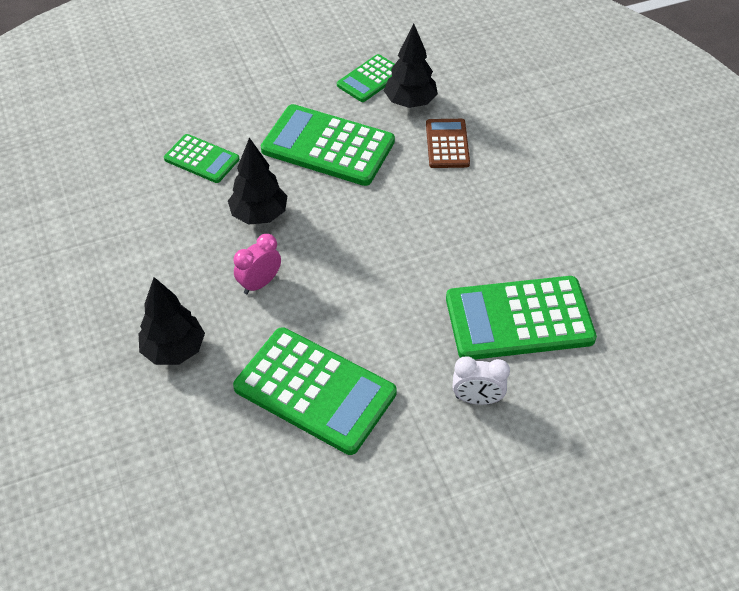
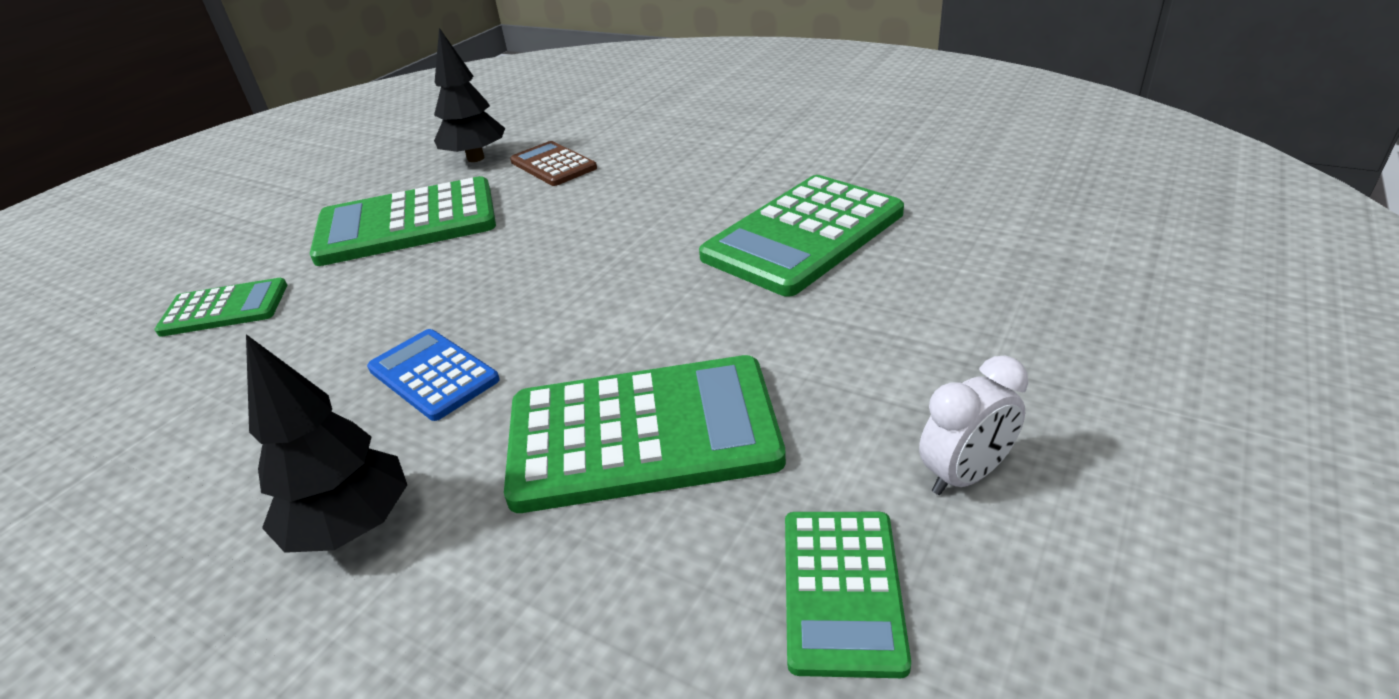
camera: 35 degrees left, 15 degrees down
black tree [228,137,287,224] -> none
pink clock [233,234,281,294] -> blue calculator [367,329,500,421]
green calculator [337,54,395,102] -> green calculator moved to [785,512,911,678]
white clock [453,356,510,405] -> white clock moved to [919,356,1028,495]

